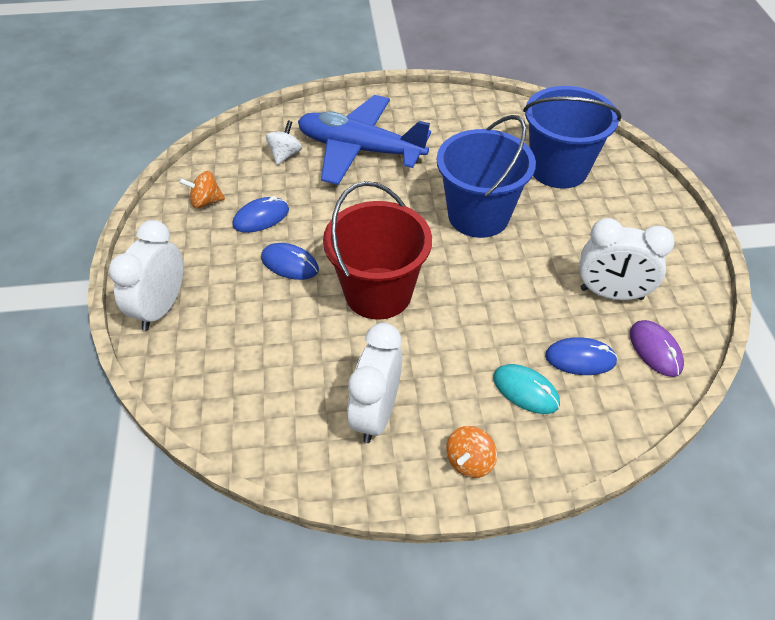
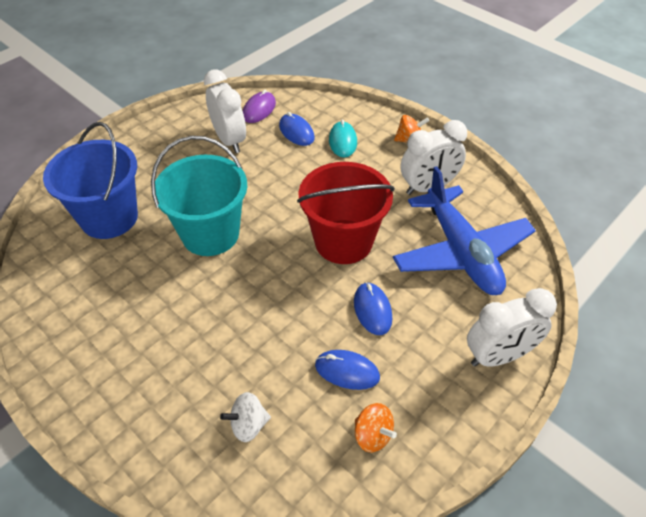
camera: 130 degrees left, 0 degrees up
blue plane [298,95,431,185] -> blue plane moved to [393,166,536,295]
blue bucket [437,115,536,238] -> turquoise bucket [151,136,247,256]

